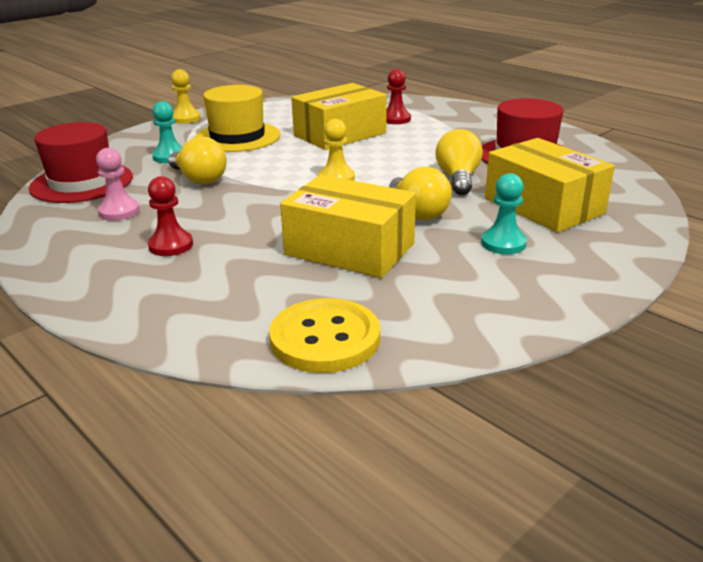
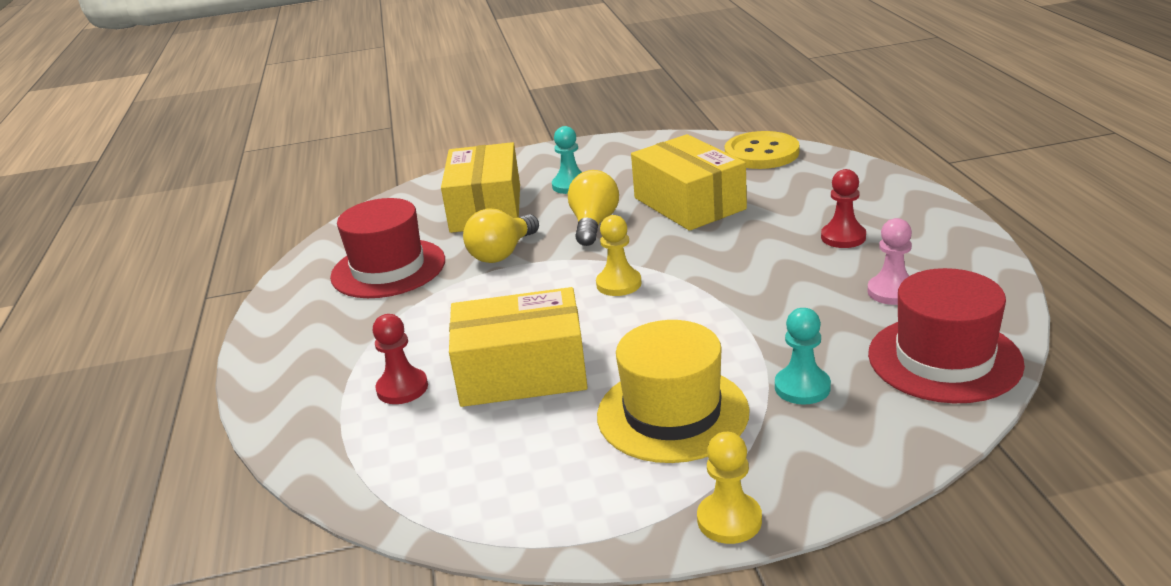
camera: 145 degrees left, 0 degrees up
yellow light bulb [168,137,227,184] -> none

